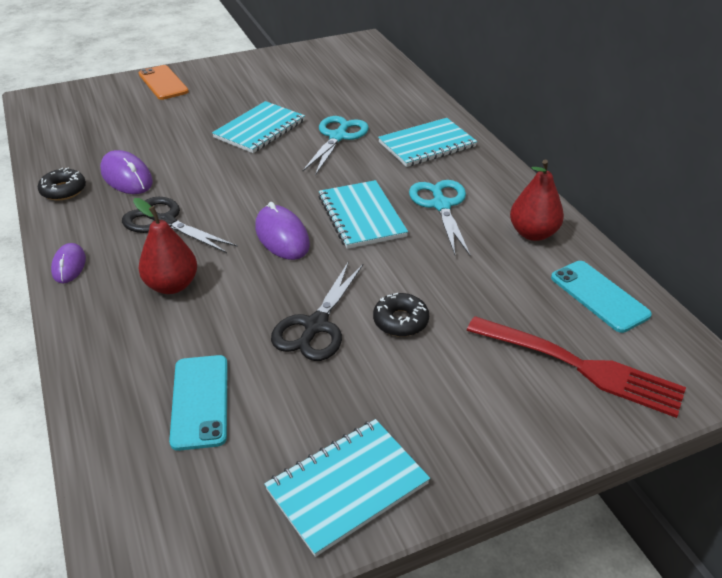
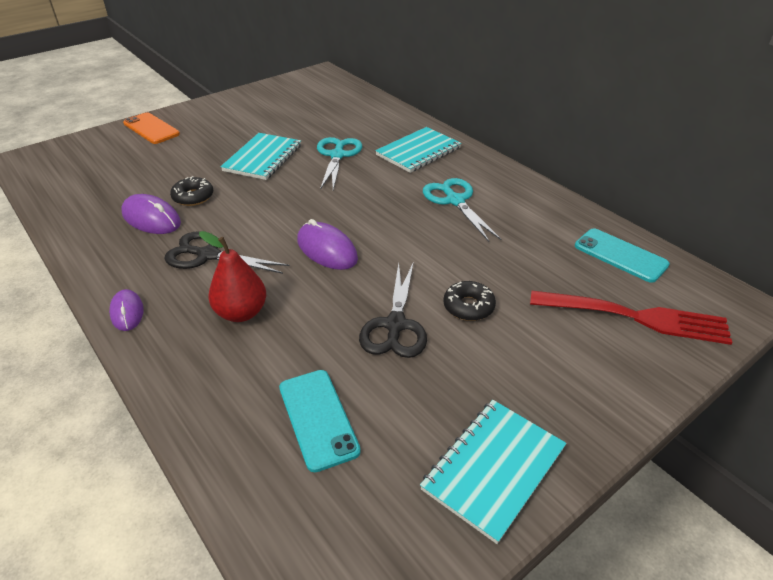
camera: 15 degrees left, 0 degrees up
black donut [38,167,86,200] -> black donut moved to [170,176,213,206]
turquoise notebook [319,180,408,249] -> none
red pear [510,160,564,241] -> none

